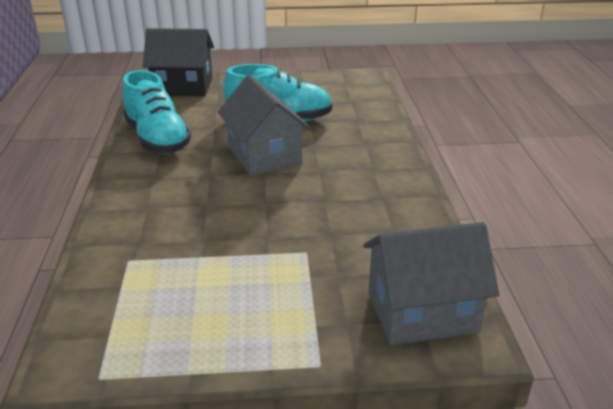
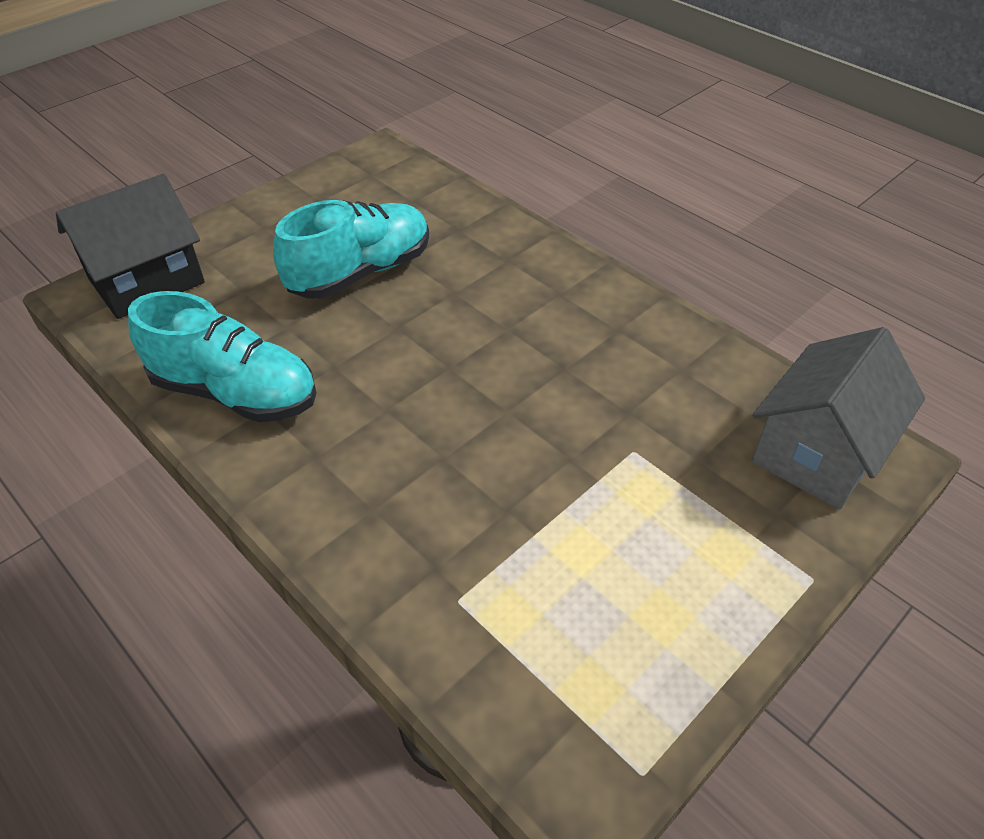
camera: 40 degrees left, 15 degrees up
grey house [218,75,310,176] -> none

